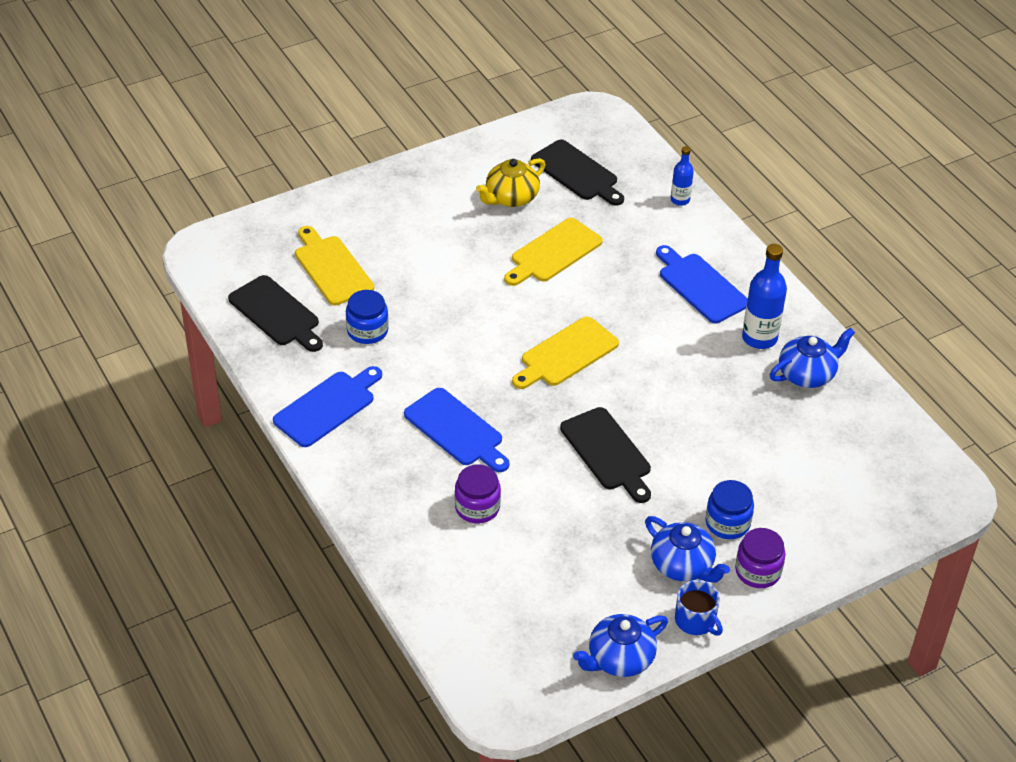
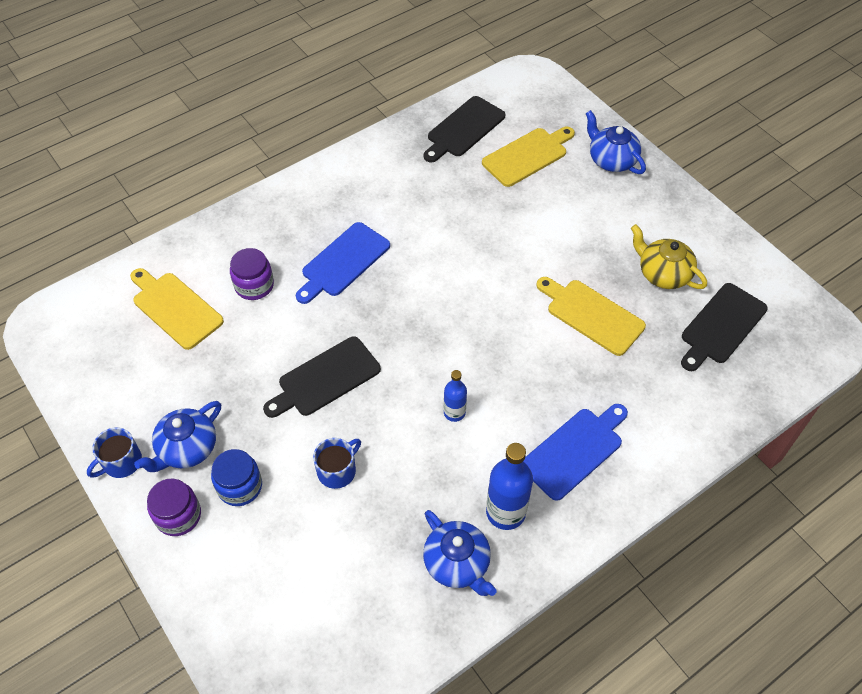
camera: 85 degrees right, 10 degrees up
blue cutting board [273,366,382,447] -> none
blue jar [346,290,389,344] -> none
yellow cutting board [512,317,619,389] -> yellow cutting board moved to [130,268,224,350]
blue teapot [573,614,668,677] -> blue teapot moved to [586,110,646,174]
blue bottle [671,146,694,206] -> blue bottle moved to [444,370,467,422]
none -> blue mug [313,438,361,489]

